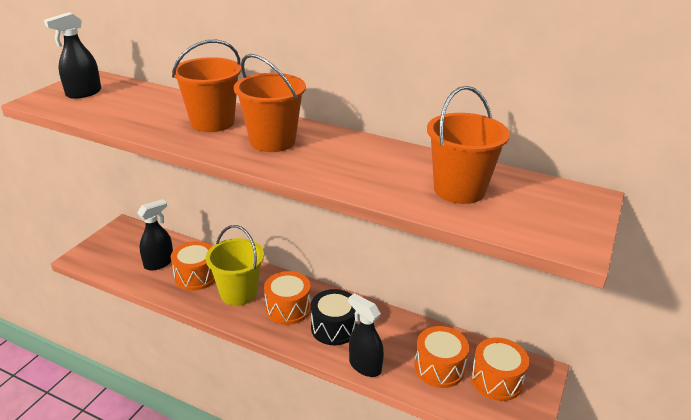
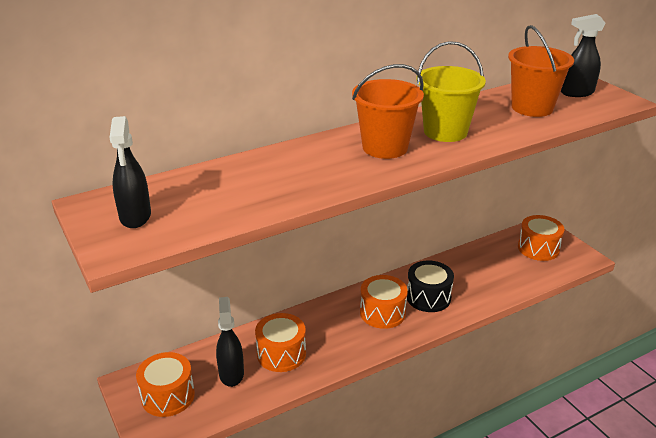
camera: 55 degrees left, 0 degrees up
orange bucket [172,40,241,132] -> none
yellow bucket [206,225,264,306] -> yellow bucket moved to [416,41,486,142]
black spray bottle [348,293,384,377] -> black spray bottle moved to [561,14,606,97]
orange drum [414,326,469,388] -> orange drum moved to [136,352,195,417]

